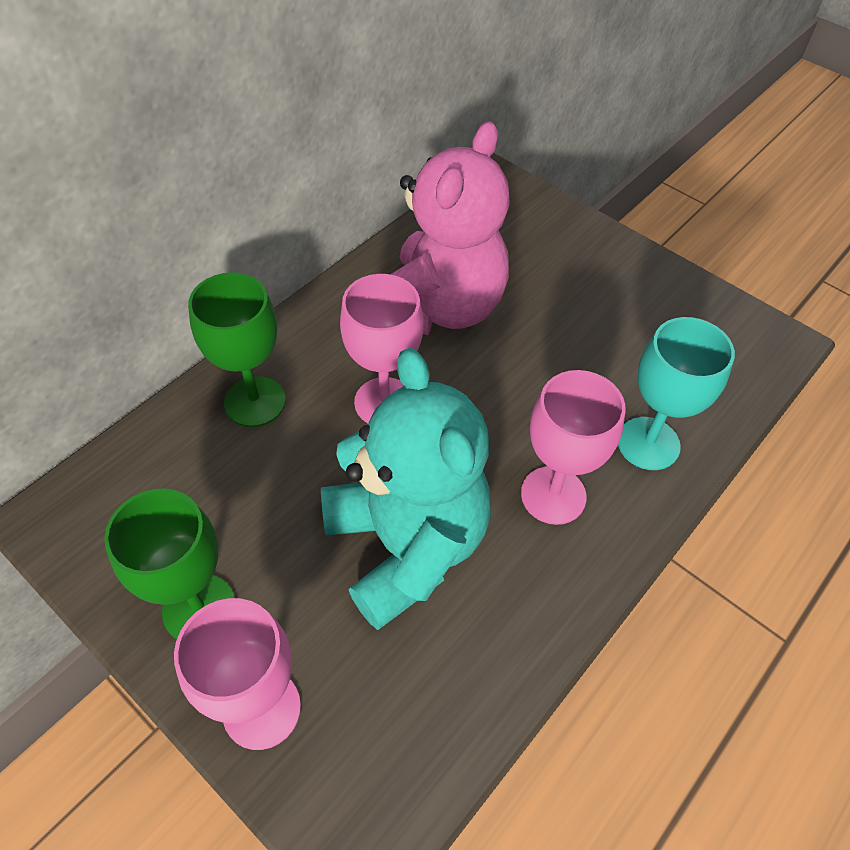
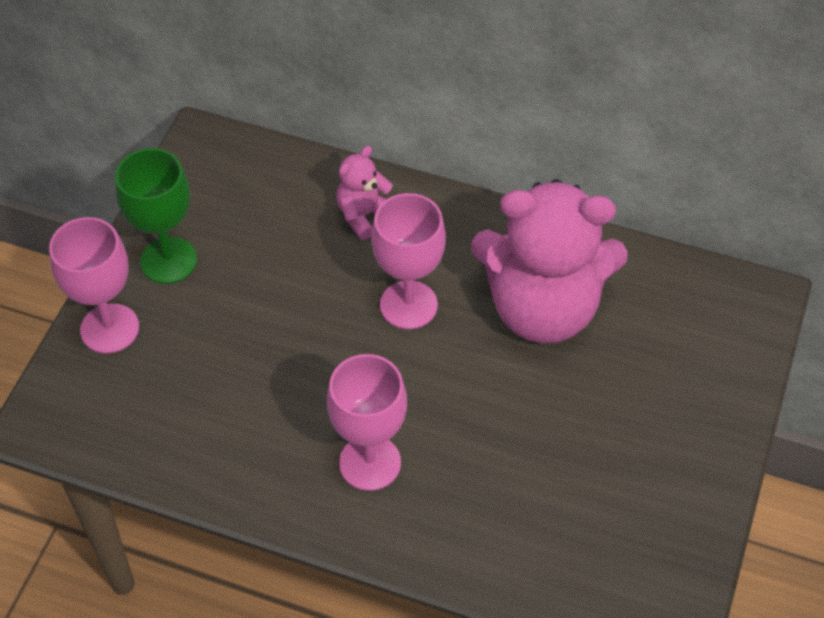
camera: 70 degrees right, 0 degrees up
green goblet [188,272,286,427] -> pink teddy bear [336,146,393,240]
turquoise teddy bear [321,348,491,630] -> none
turquoise goblet [618,317,735,470] -> none

